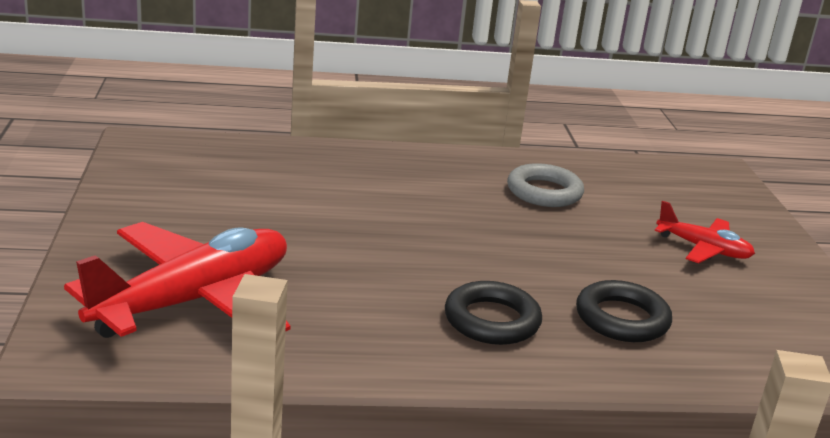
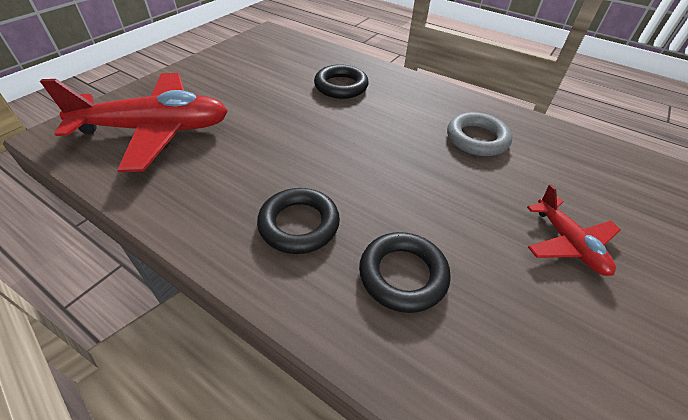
camera: 40 degrees right, 20 degrees up
none -> black ring [314,64,369,99]

